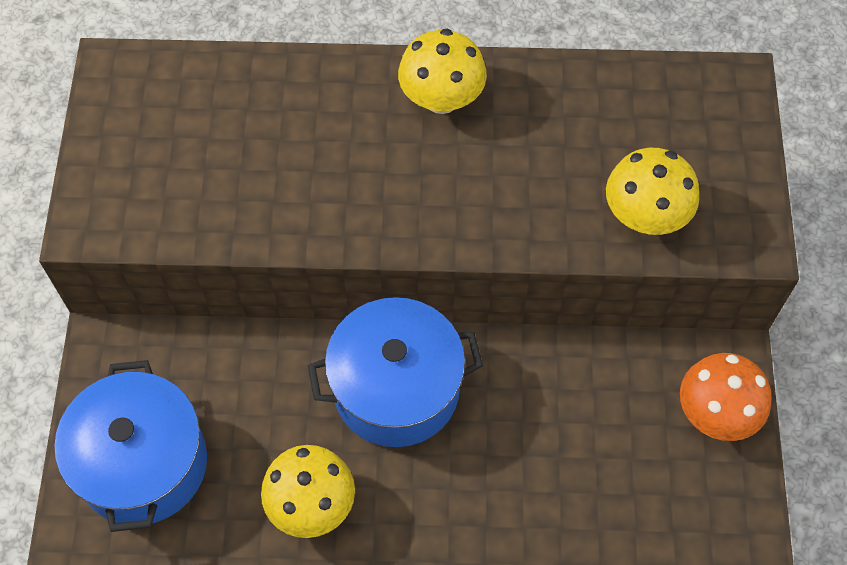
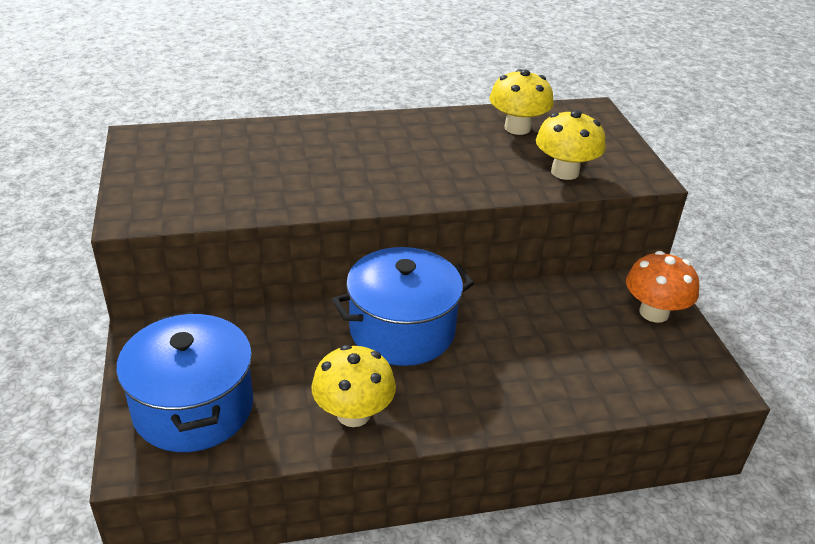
camera: 15 degrees left, 25 degrees down
yellow mushroom [398,29,487,114] -> yellow mushroom moved to [489,69,554,135]

